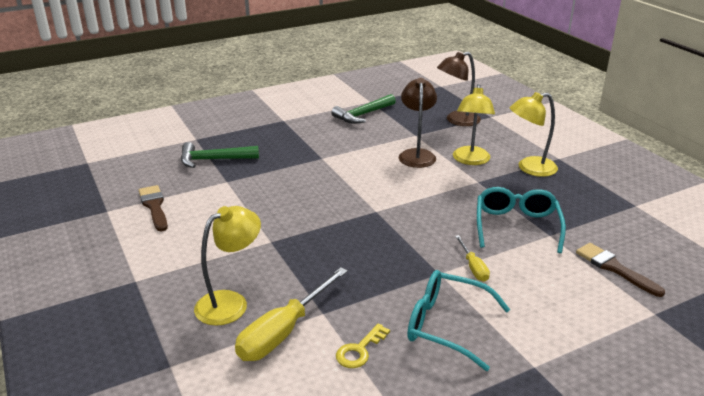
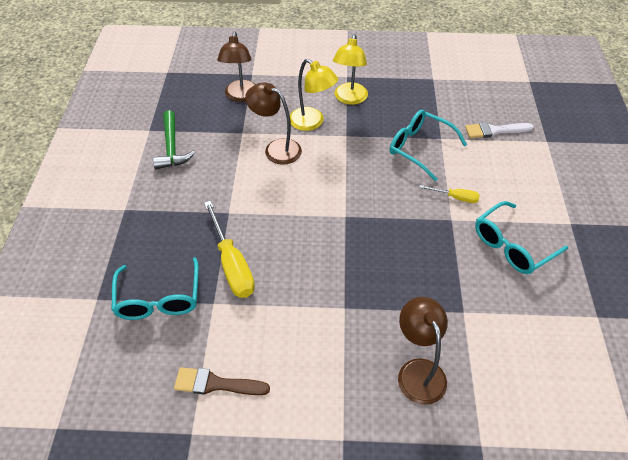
camera: 60 degrees left, 20 degrees up
green hammer [181,142,259,168] -> turquoise glasses [112,257,199,320]
yellow lamp [194,206,261,326] -> brown lamp [398,297,448,405]
yellow screwdriver [235,267,348,361] -> yellow screwdriver moved to [204,201,255,298]
yellow key [336,323,390,368] -> none
brown brush [576,243,665,297] -> white brush [465,122,534,138]

